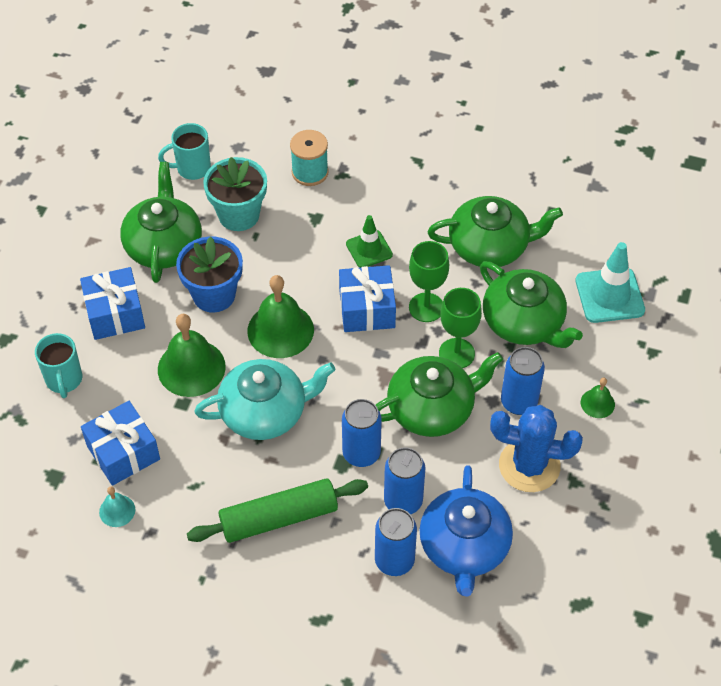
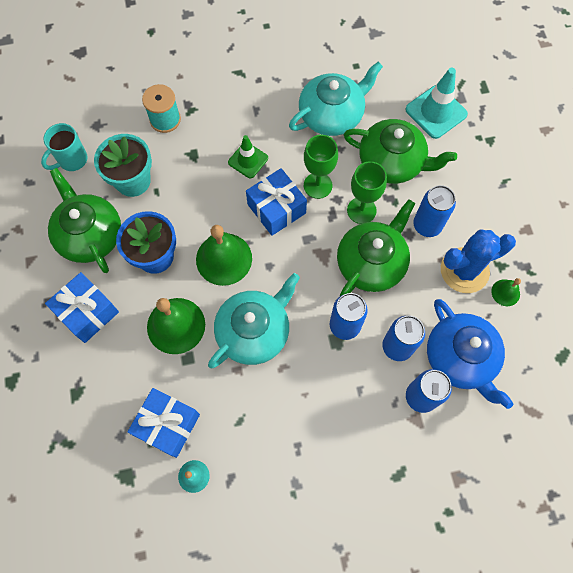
camera: 30 degrees left, 15 degrees up
turquoise mug [35,333,82,398] -> none
green rolling pin [187,478,368,543] -> none
green teapot [427,196,563,267] -> turquoise teapot [289,61,383,136]
green bell [581,378,615,418] -> green bell moved to [491,278,521,306]

